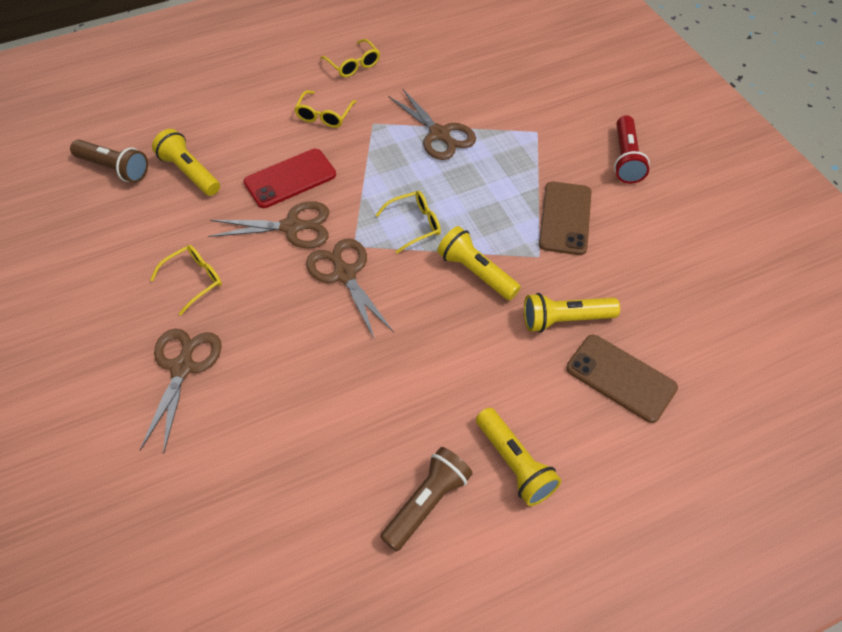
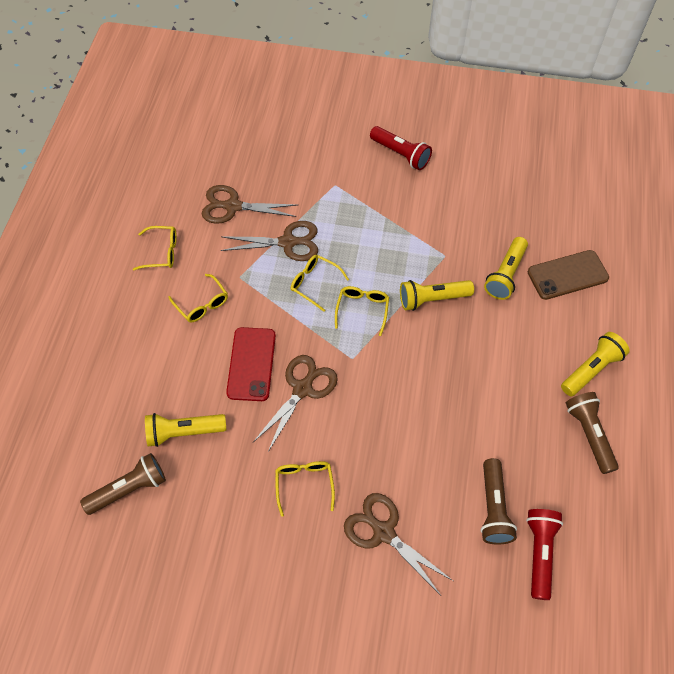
camera: 55 degrees left, 5 degrees up
brown scissors [306,238,394,340] -> brown scissors moved to [202,185,297,224]
yellow flashlight [476,408,561,506] -> yellow flashlight turned 45 degrees counterclockwise [561,332,630,396]
brown phone [539,181,591,255] -> none
none -> yellow glasses [291,255,349,312]
none -> brown flashlight [481,458,517,545]
none -> red flashlight [526,509,563,600]

